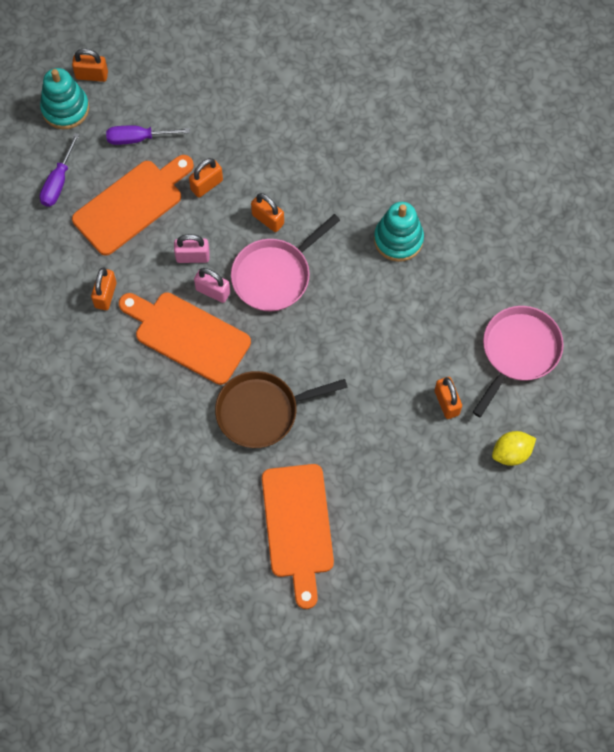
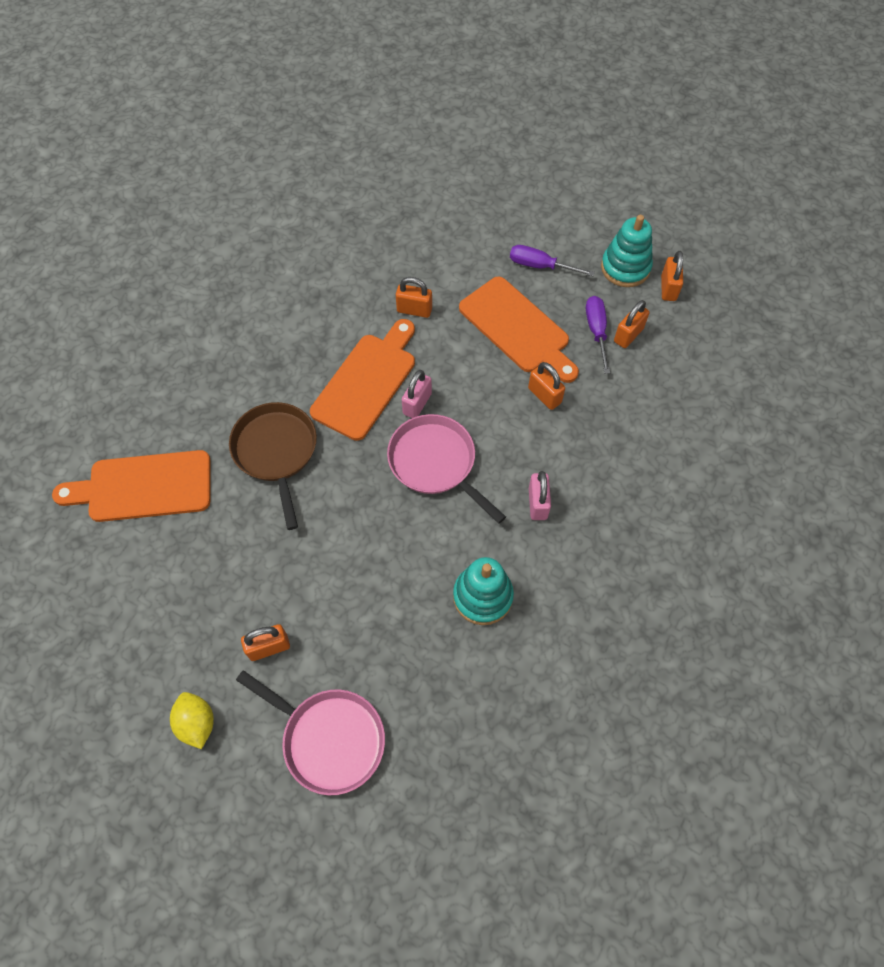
camera: 90 degrees right, 5 degrees down
pink padlock [174,234,210,263] -> pink padlock moved to [529,471,551,520]
orange padlock [251,193,284,232] -> orange padlock moved to [614,300,649,348]

